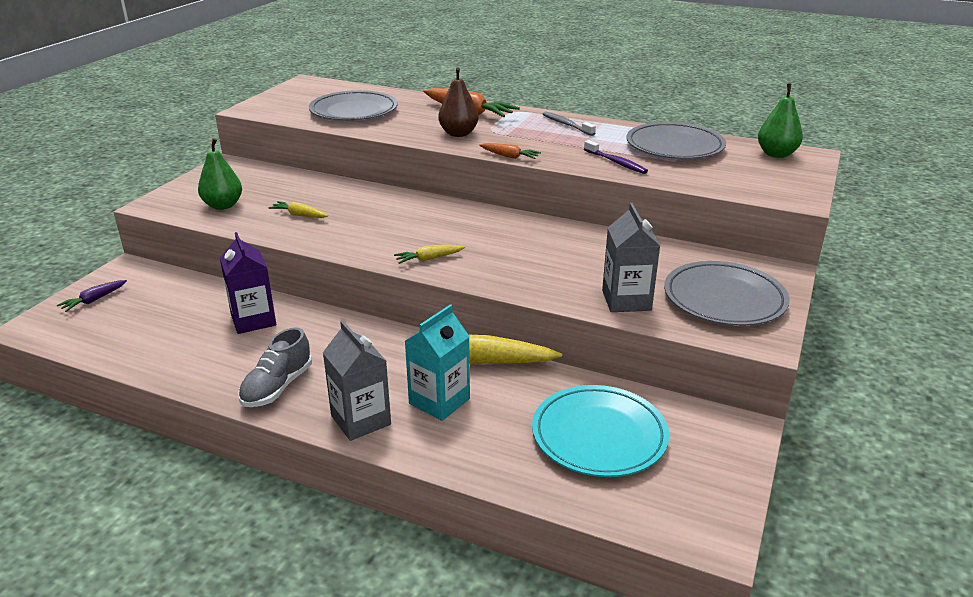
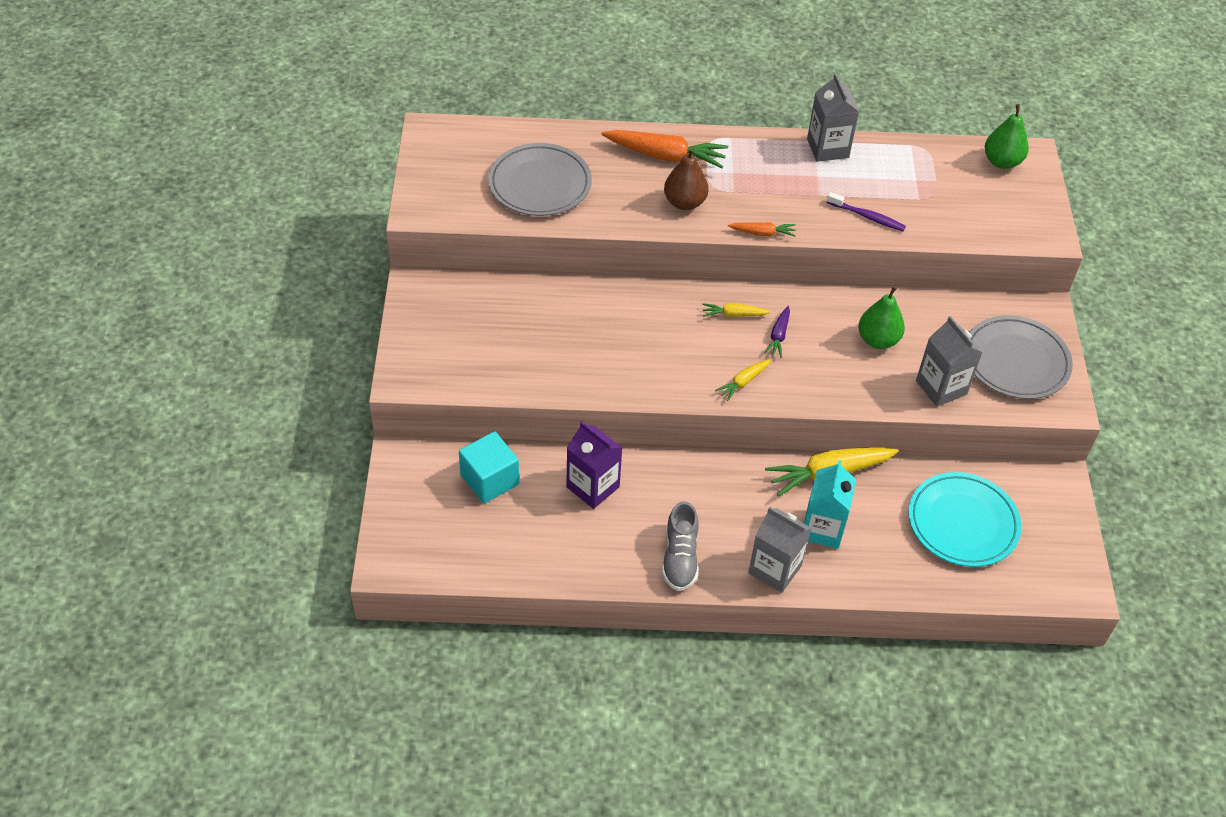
camera: 25 degrees left, 20 degrees up
purple carrot [57,280,127,312] -> purple carrot moved to [764,306,790,358]
green pear [198,138,242,210] -> green pear moved to [858,286,905,349]
yellow carrot [268,201,328,218] -> yellow carrot moved to [702,303,771,317]
grey toothbrush [543,111,596,136] -> none
grey plate [626,122,726,159] -> none
none -> turquoise cube [459,431,519,504]
none -> grey carton [807,73,859,162]

